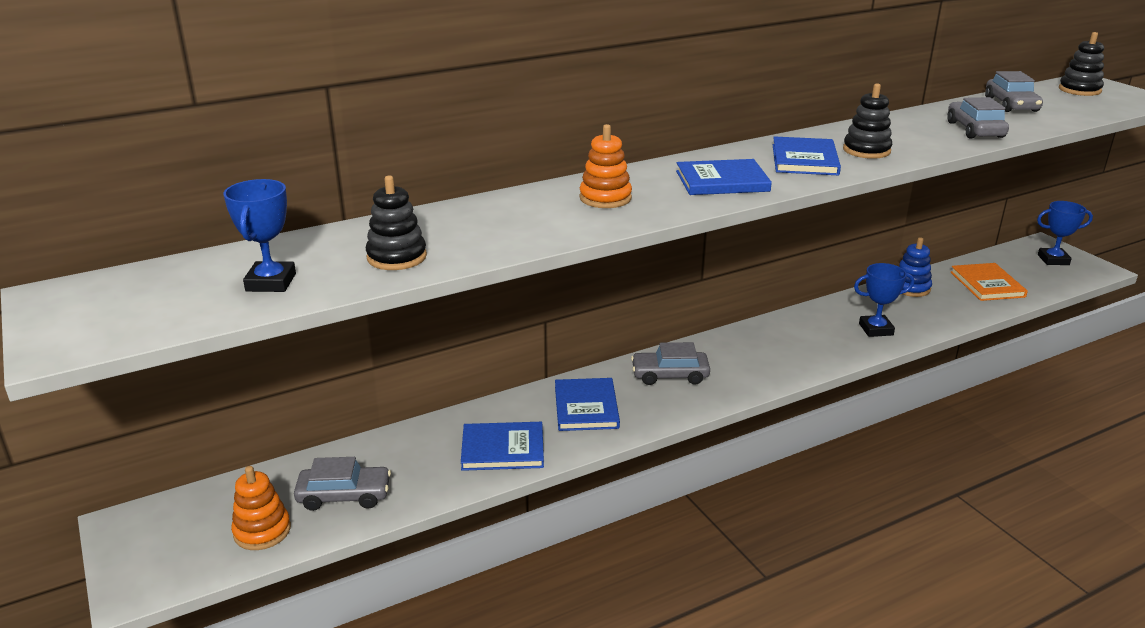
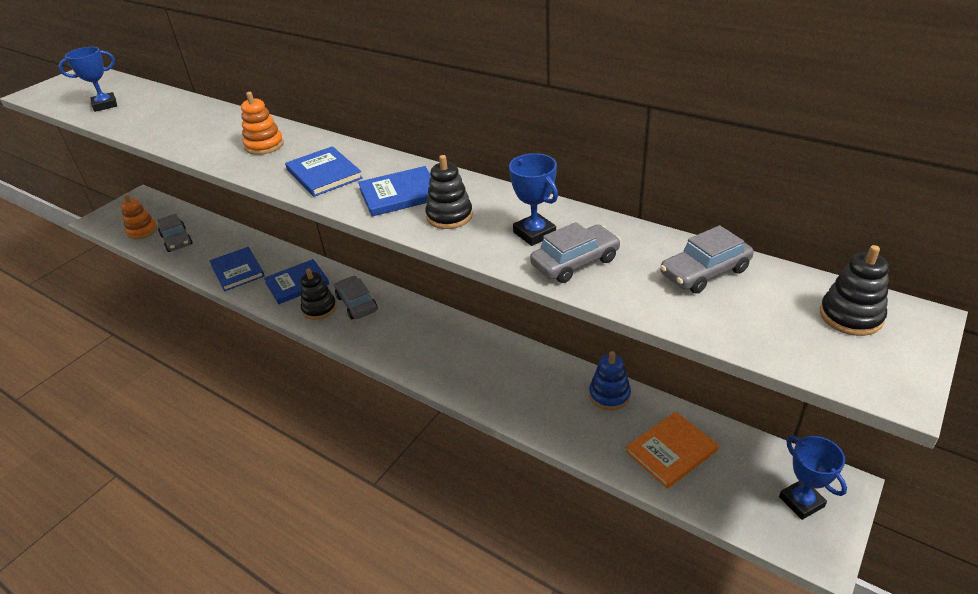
camera: 65 degrees right, 10 degrees up
black stacking toy [366,176,427,270] -> black stacking toy moved to [301,268,337,320]
blue trophy [854,263,914,337] -> blue trophy moved to [509,153,558,246]

